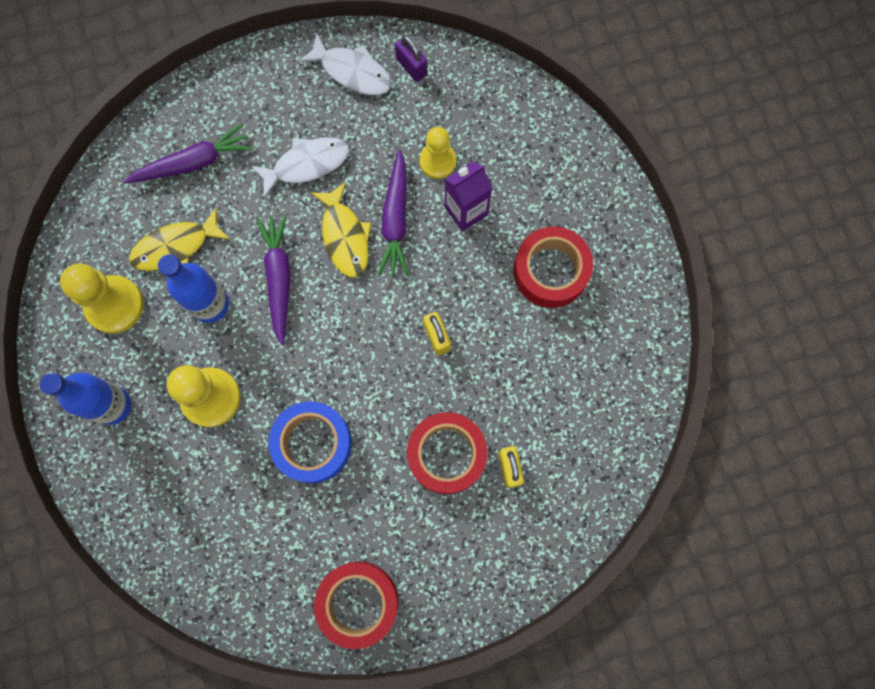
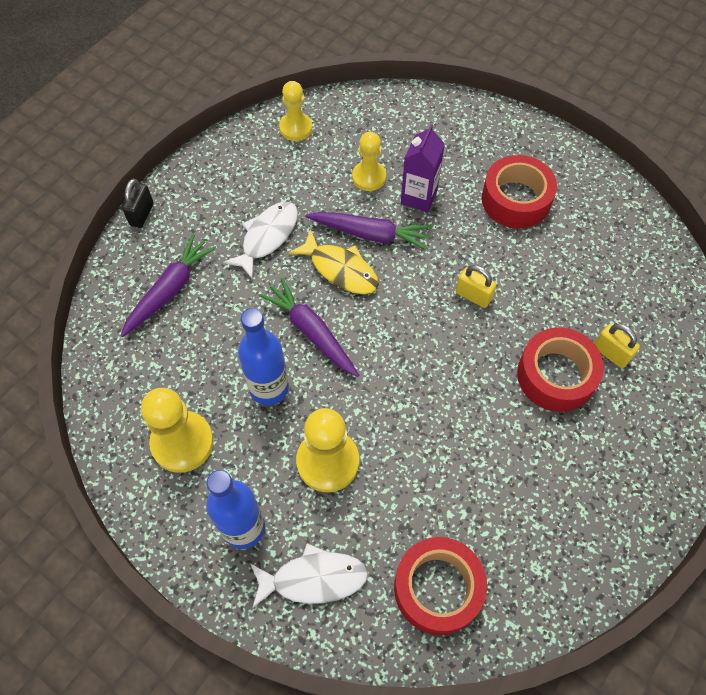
camera: 35 degrees left, 15 degrees down
yellow fish [129,207,230,271] -> none
blue tape [269,402,352,483] -> none
white fish [299,32,392,95] -> white fish moved to [250,543,368,609]
red tape [314,561,399,649] -> red tape moved to [394,537,487,635]
purple carrot [377,150,409,276] -> purple carrot turned 45 degrees counterclockwise [306,212,432,250]
purple padlock [395,35,427,82] -> yellow pawn [279,81,312,141]
none -> black padlock [122,179,154,228]

